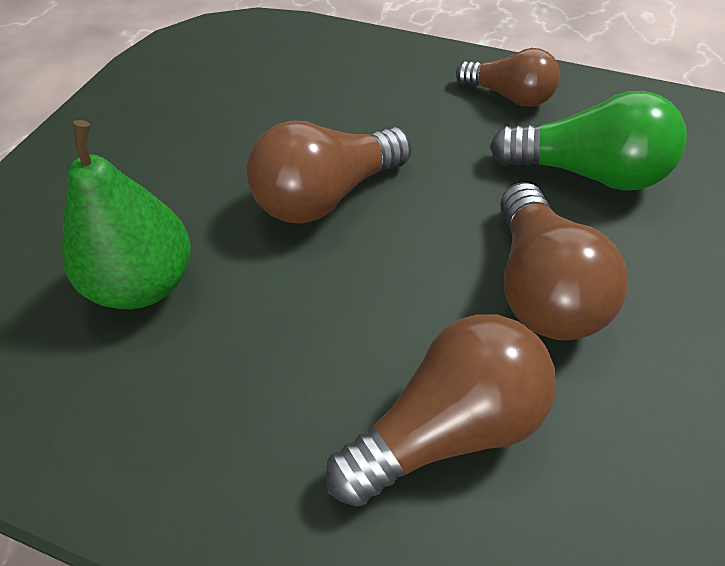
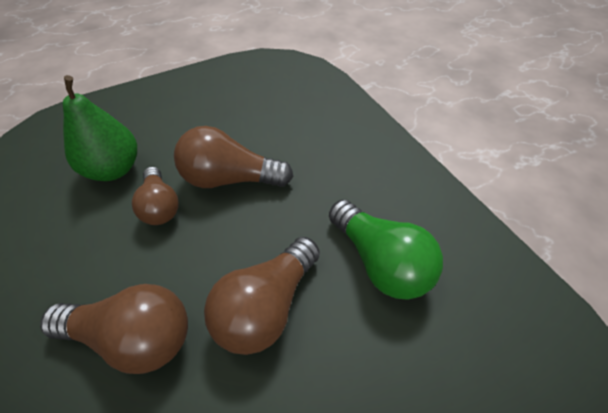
camera: 40 degrees right, 0 degrees up
brown light bulb [456,48,560,107] -> brown light bulb moved to [132,167,179,225]

